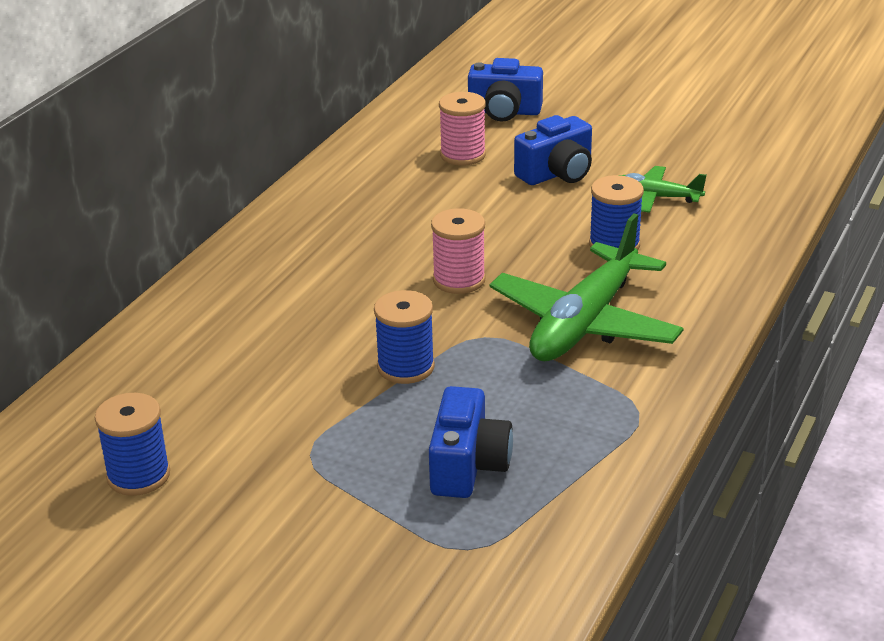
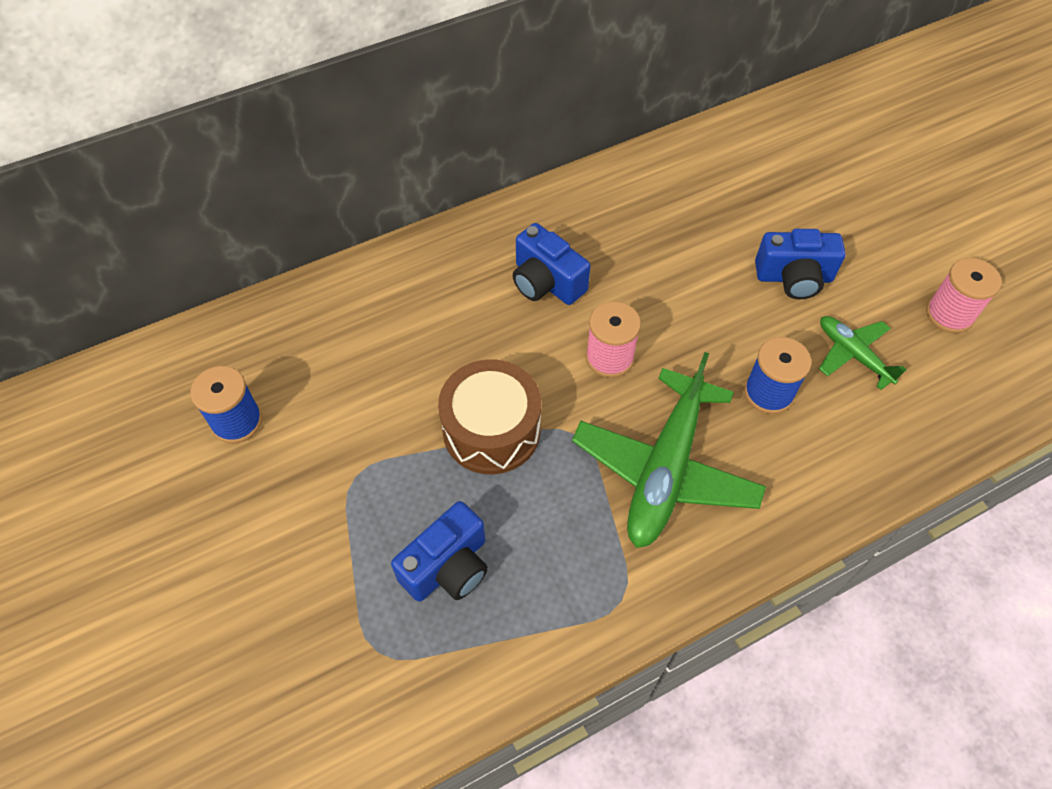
camera: 35 degrees right, 25 degrees up
blue spool [374,290,435,384] -> brown drum [438,359,541,474]
pink spool [439,92,486,166] -> pink spool moved to [926,258,1002,333]
blue camera [468,58,543,122] -> blue camera moved to [513,223,591,305]
green plane [490,213,684,361] -> green plane turned 45 degrees counterclockwise [572,352,766,548]

